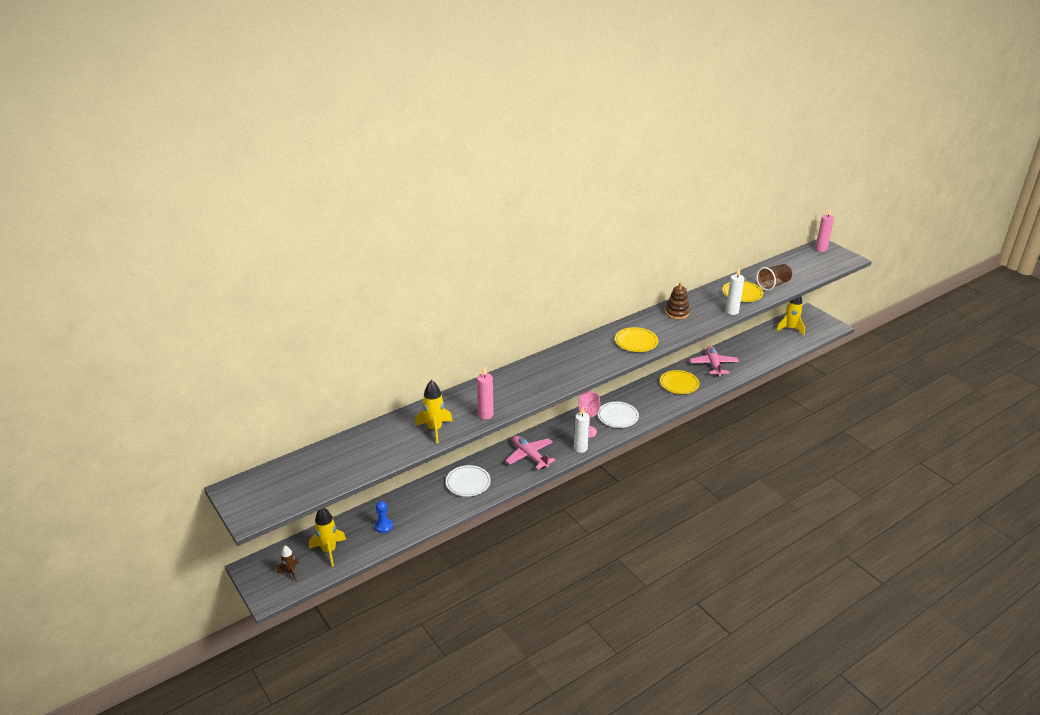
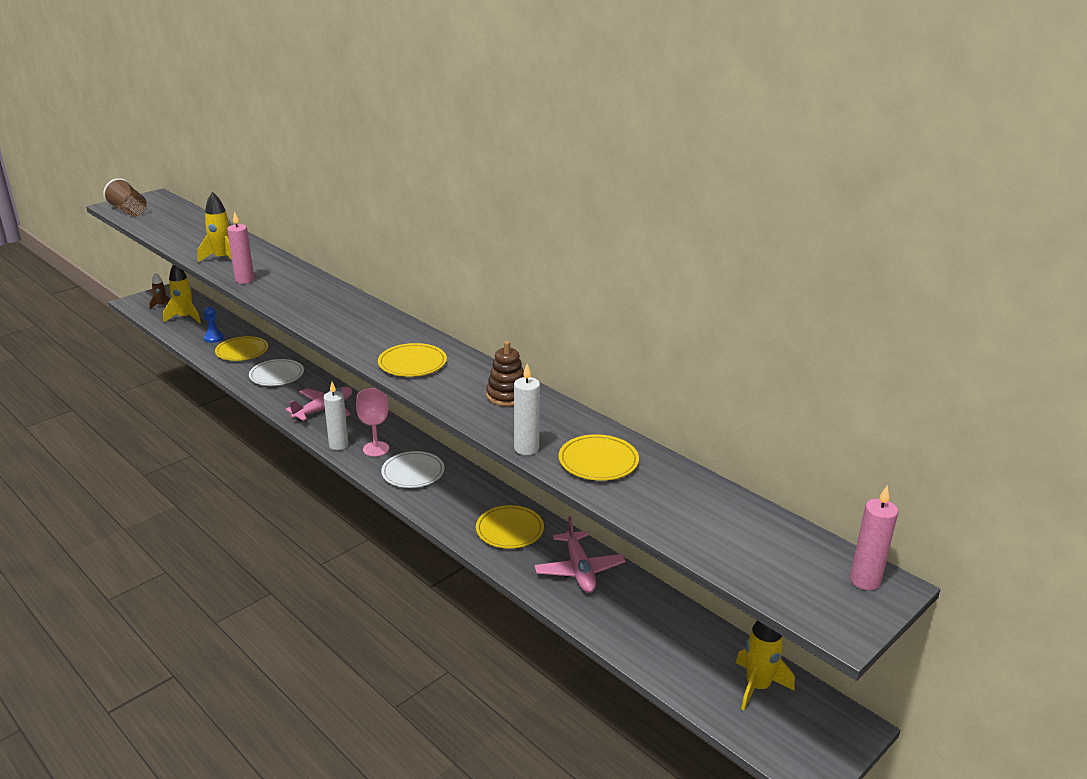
camera: 80 degrees right, 5 degrees down
pink plane [690,346,739,377] -> pink plane turned 90 degrees clockwise [534,516,626,593]
brown cup [756,264,792,291] -> brown cup moved to [103,178,147,216]
none -> yellow plate [215,336,268,361]

